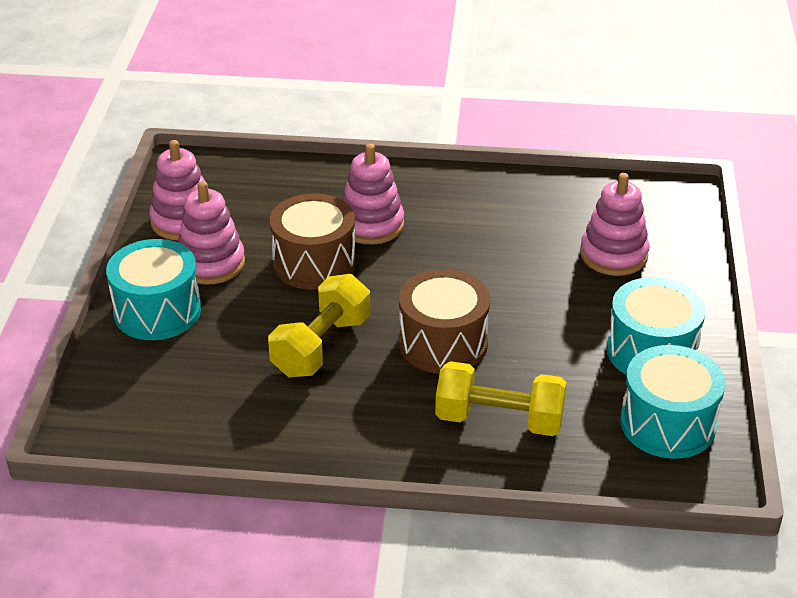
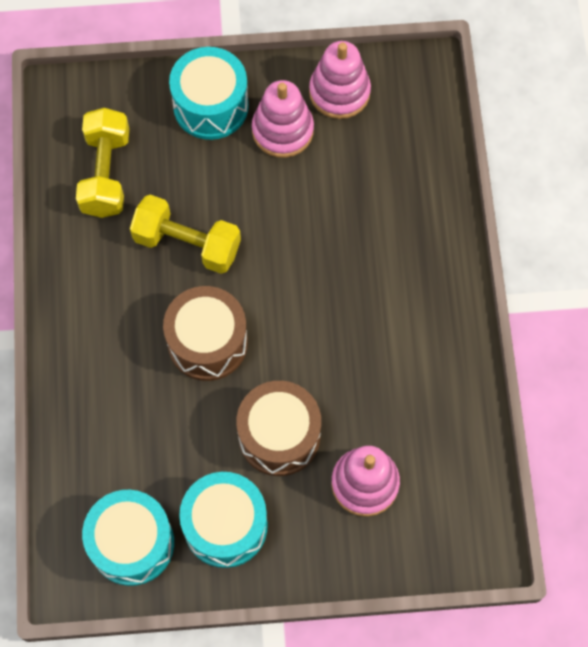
camera: 80 degrees right, 30 degrees up
brown drum [270,193,356,290] -> brown drum moved to [236,381,321,476]
pink stacking toy [342,144,404,244] -> none
yellow dumbbell [435,361,567,436] -> yellow dumbbell moved to [76,108,129,218]

